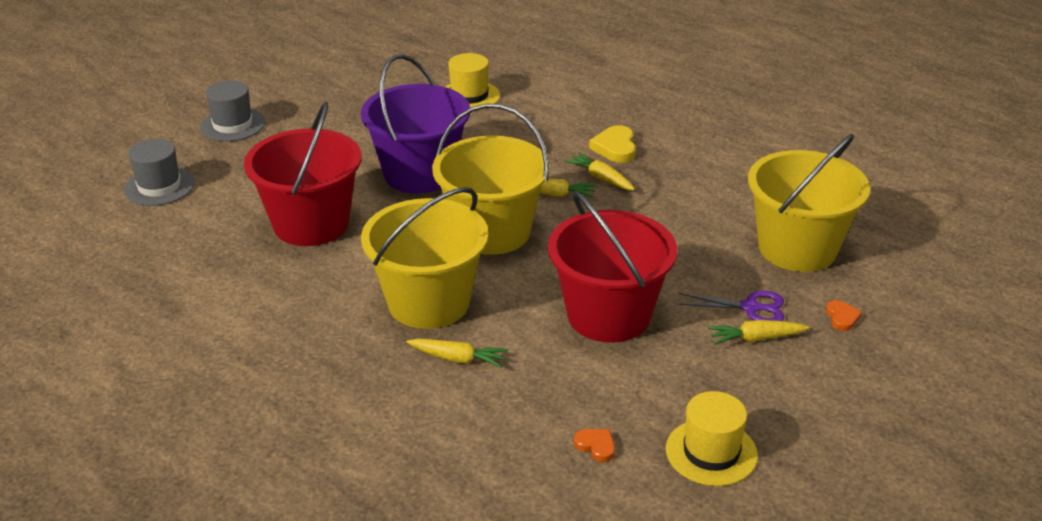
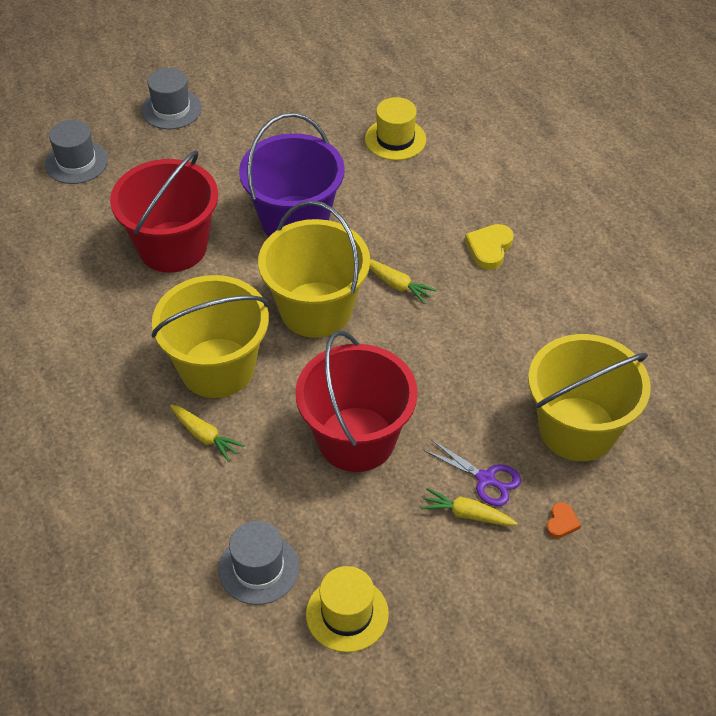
camera: 25 degrees right, 15 degrees up
yellow carrot [565,152,635,190] -> none
orange heart [574,429,615,462] -> grey hat [219,521,299,605]

